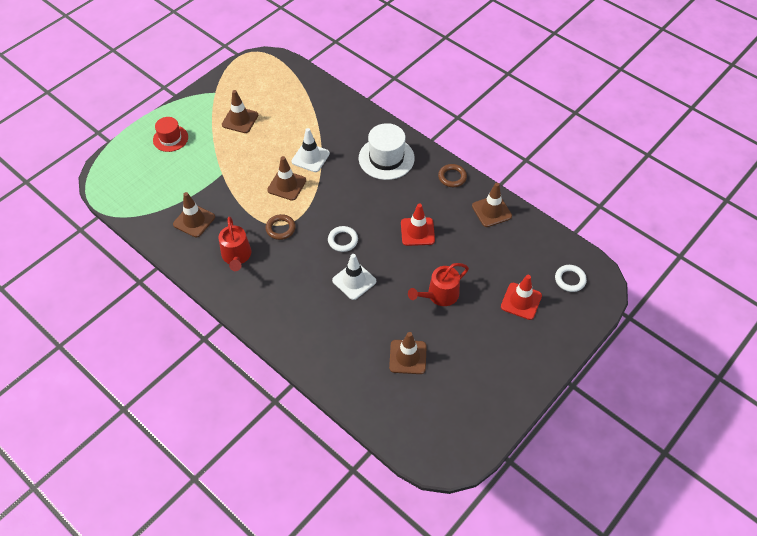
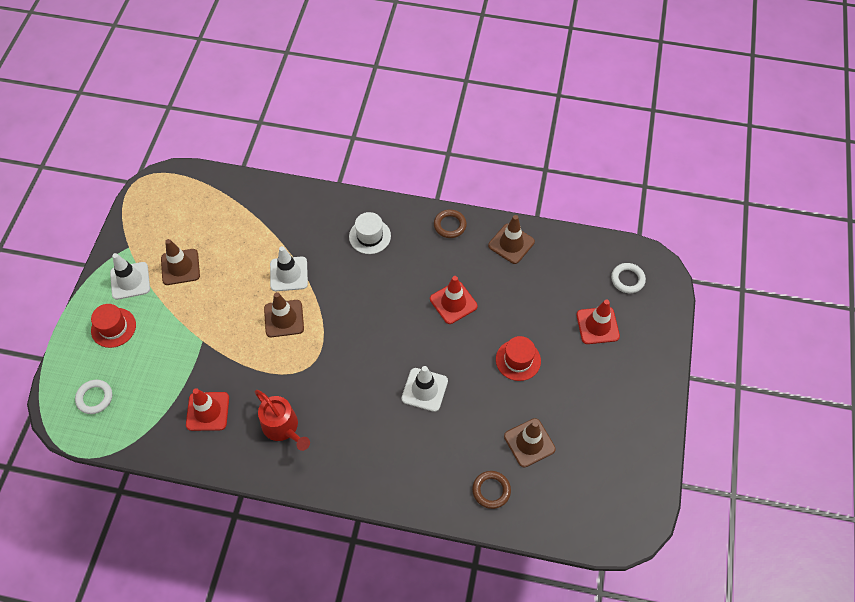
camera: 30 degrees left, 5 degrees up
brown traffic cone [173,192,215,237] -> red traffic cone [186,388,229,431]
brown ring [265,214,296,240] -> brown ring moved to [472,471,511,509]
white ring [328,226,358,252] -> white ring moved to [75,380,112,414]
white hat [359,123,415,180] -> white hat [349,212,391,254], size x0.64
red watering can [408,263,469,306] -> red hat [496,336,541,381]
none -> white traffic cone [110,253,150,300]

